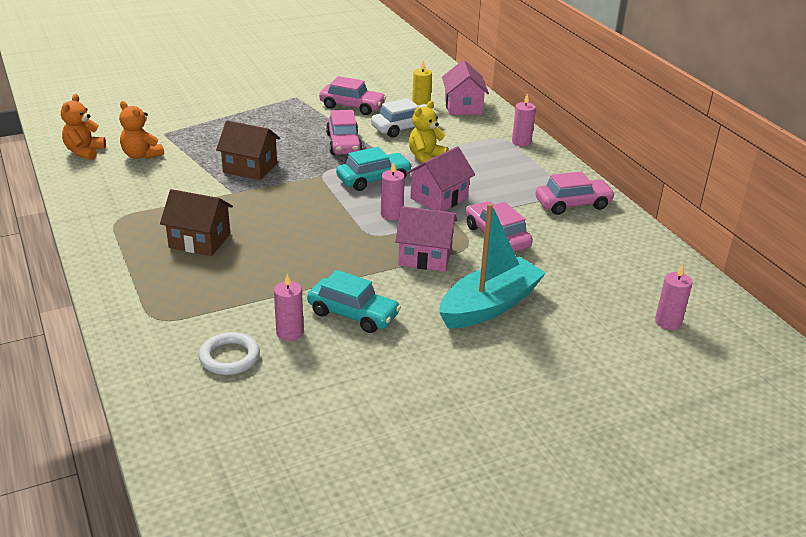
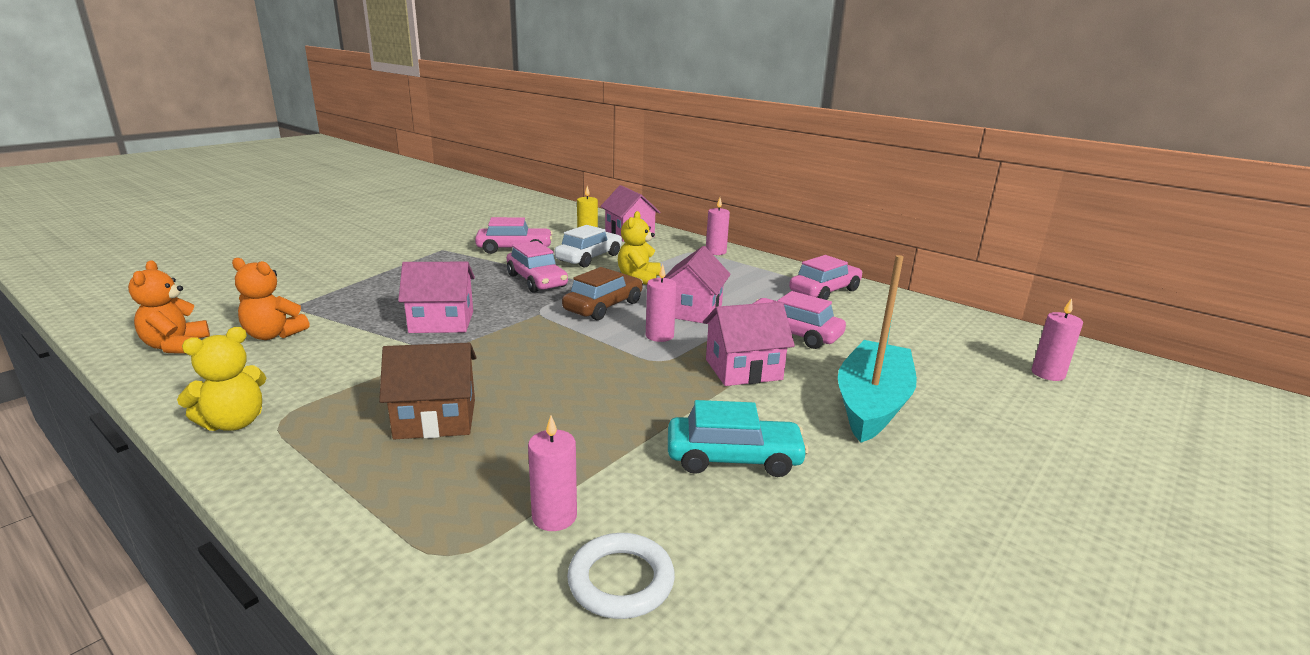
camera: 25 degrees left, 10 degrees down
brown house [216,120,280,180] -> pink house [398,262,475,333]
pink candle [274,274,304,341] -> pink candle moved to [528,416,577,531]
turquoise car [336,147,412,191] -> brown car [562,267,643,320]
none -> yellow teddy bear [177,327,266,431]

